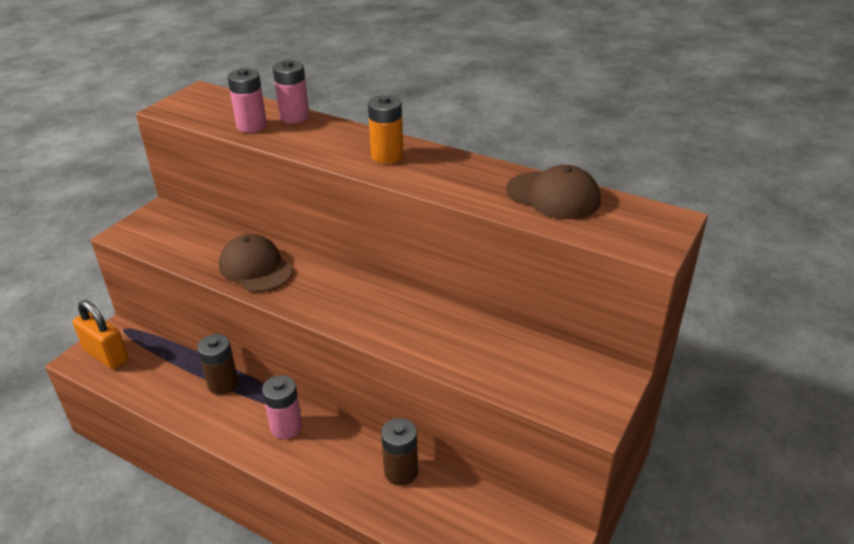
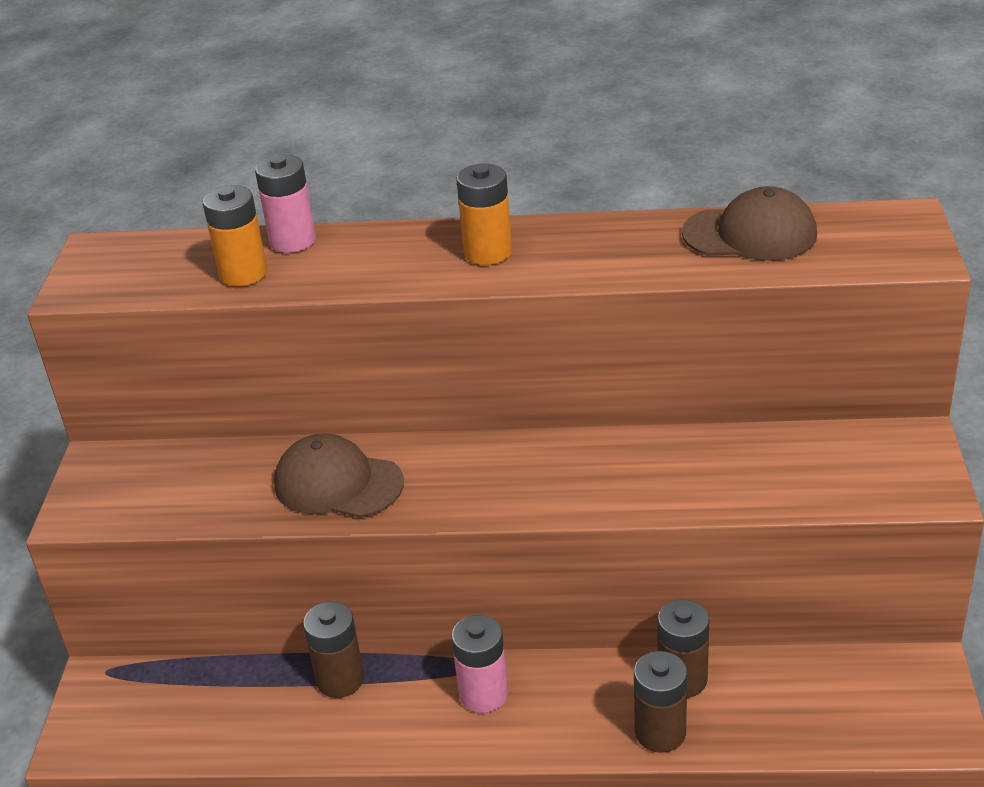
camera: 25 degrees left, 0 degrees up
orange padlock [73,300,128,369] -> none
pink battery [227,68,267,133] -> orange battery [203,185,267,286]
none -> brown battery [634,651,687,753]

